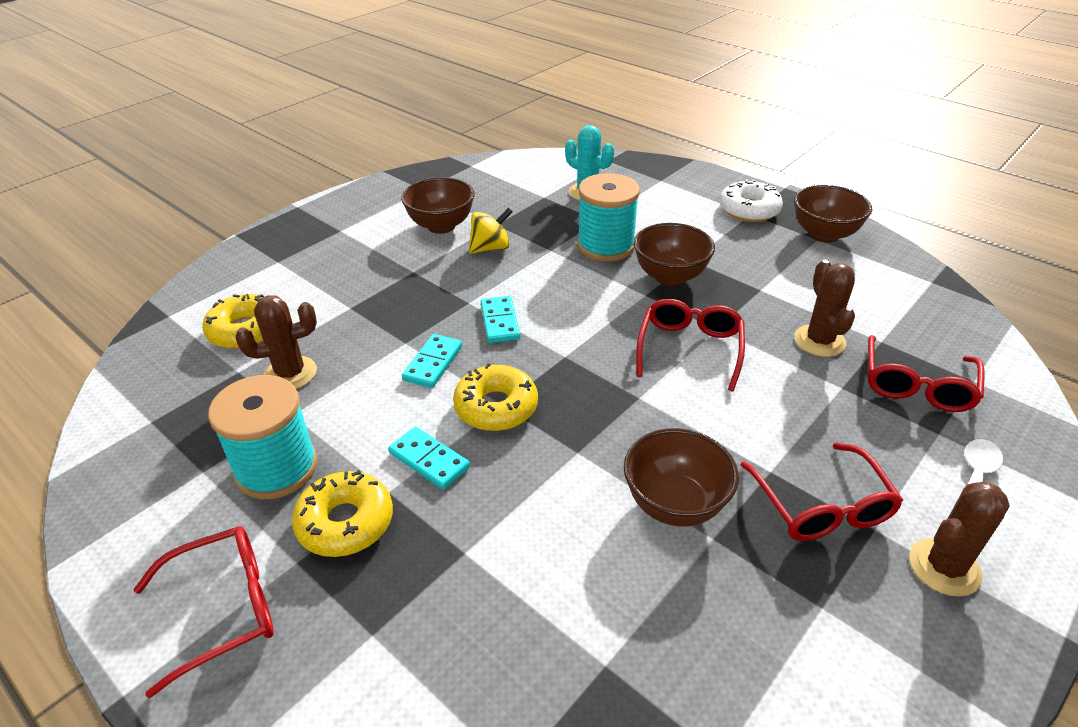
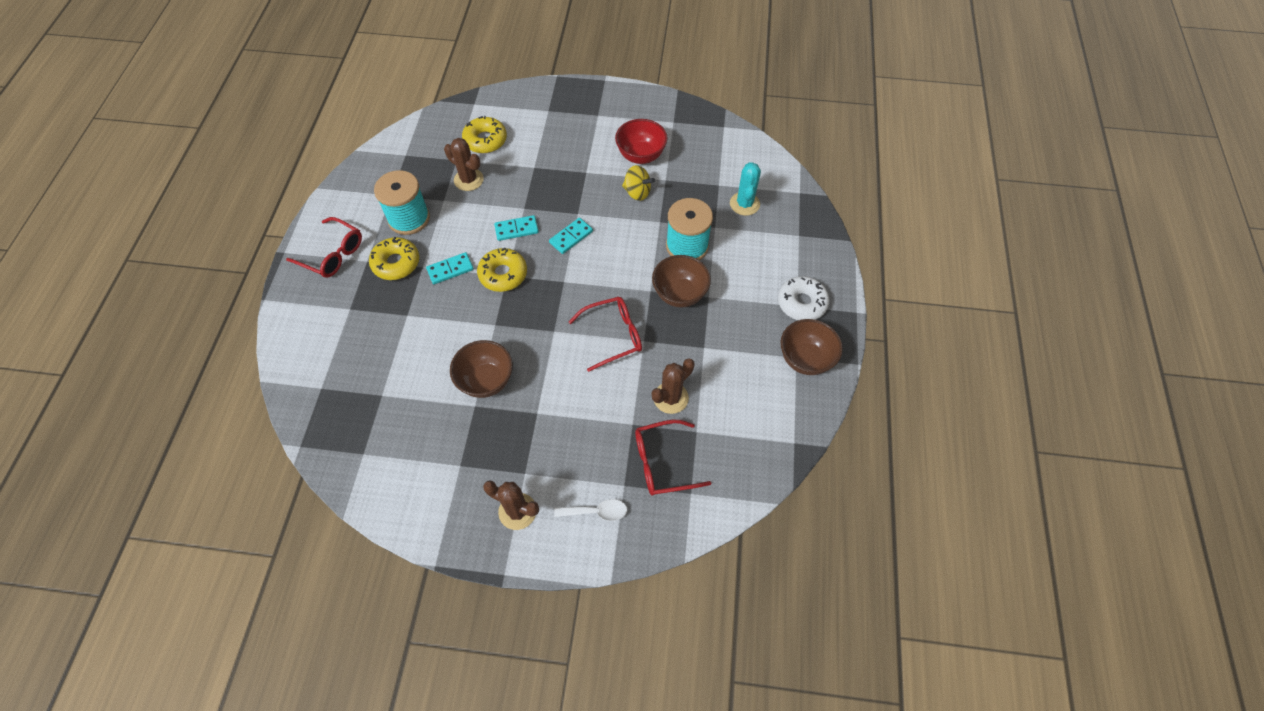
camera: 55 degrees right, 20 degrees up
turquoise domino [388,427,470,490] -> turquoise domino turned 60 degrees clockwise [426,252,474,284]
brown bowl [401,177,474,234] -> red bowl [615,119,668,164]
red glasses [741,443,903,541] -> none

